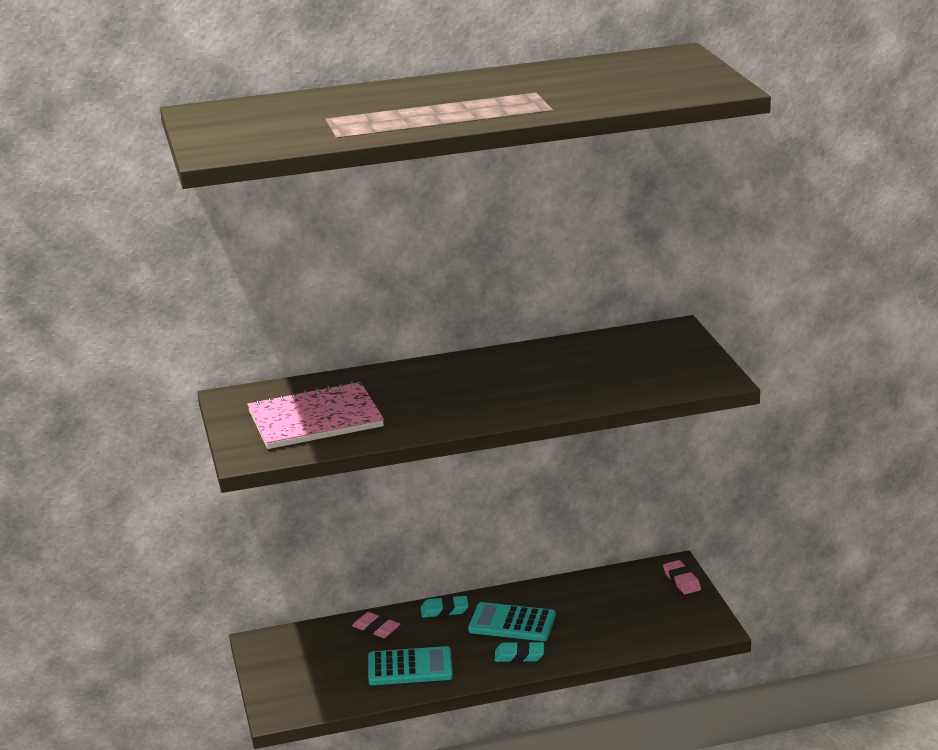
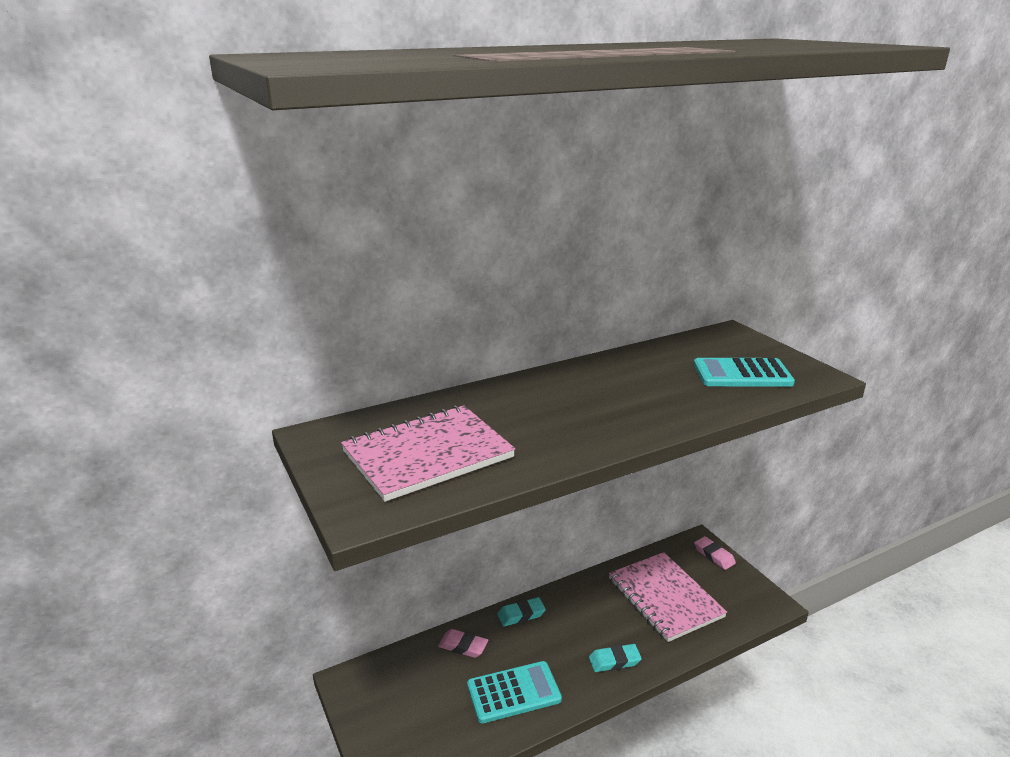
camera: 15 degrees left, 0 degrees up
turquoise calculator [468,602,556,641] -> turquoise calculator moved to [694,358,795,387]
none -> pink notebook [609,552,727,642]

